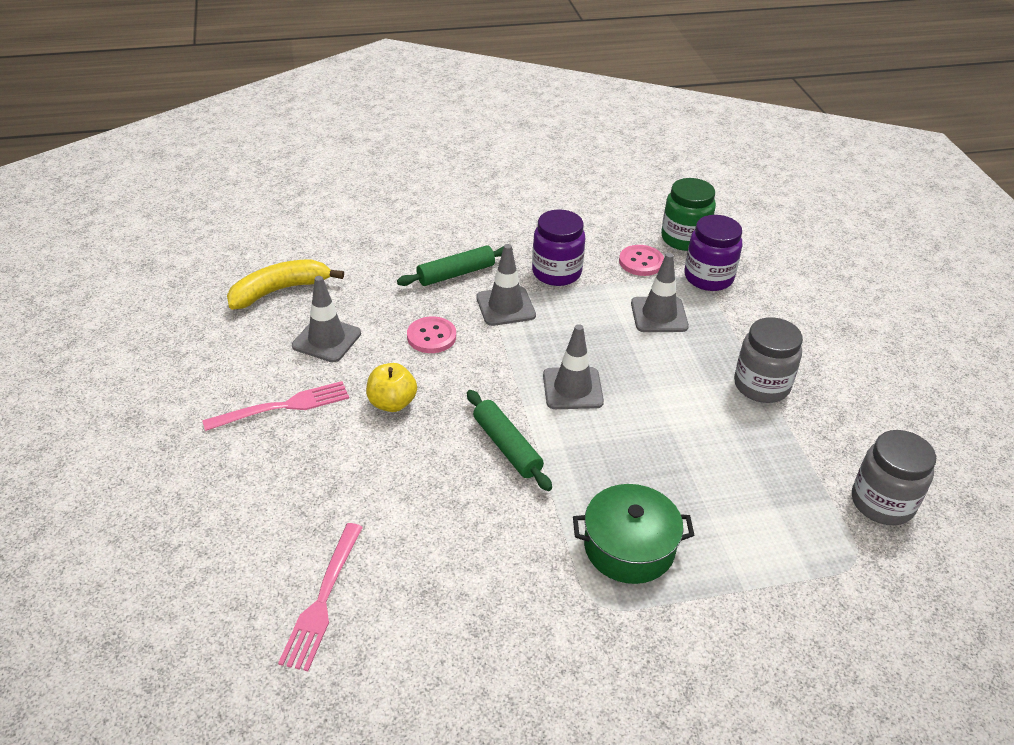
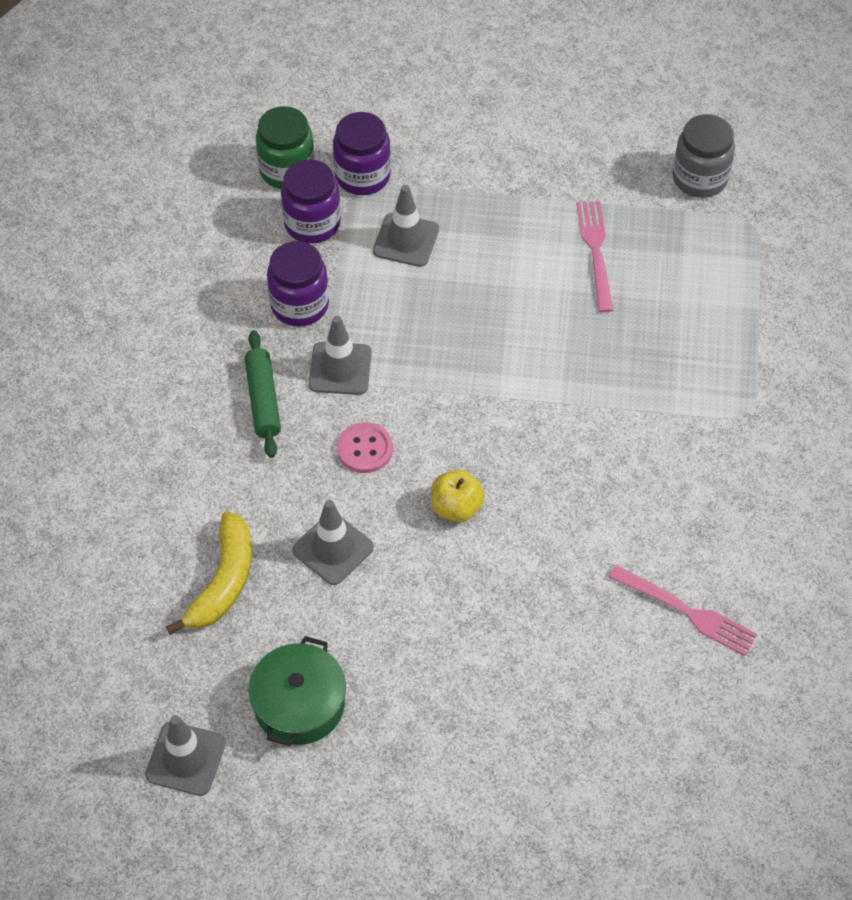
camera: 70 degrees left, 15 degrees up
pink fork [202,381,349,431] -> pink fork moved to [576,201,614,312]
yellow banana [227,259,344,309] -> yellow banana turned 150 degrees counterclockwise [166,511,252,635]
green rolling pin [467,390,552,491] -> none
grey traffic cone [543,324,604,409] -> grey traffic cone moved to [145,715,226,796]
green pot [573,484,695,584] -> green pot moved to [248,636,346,746]
pink button [619,245,664,276] -> purple jar [281,160,341,244]
grey jar [734,317,803,403] -> none

